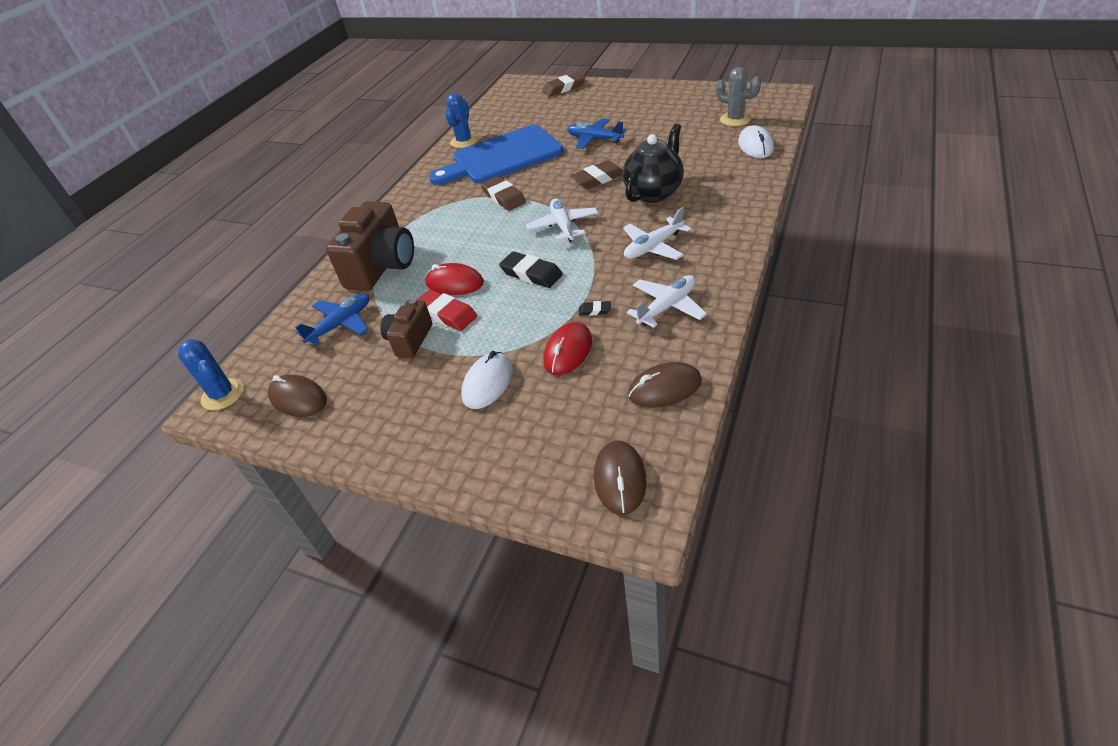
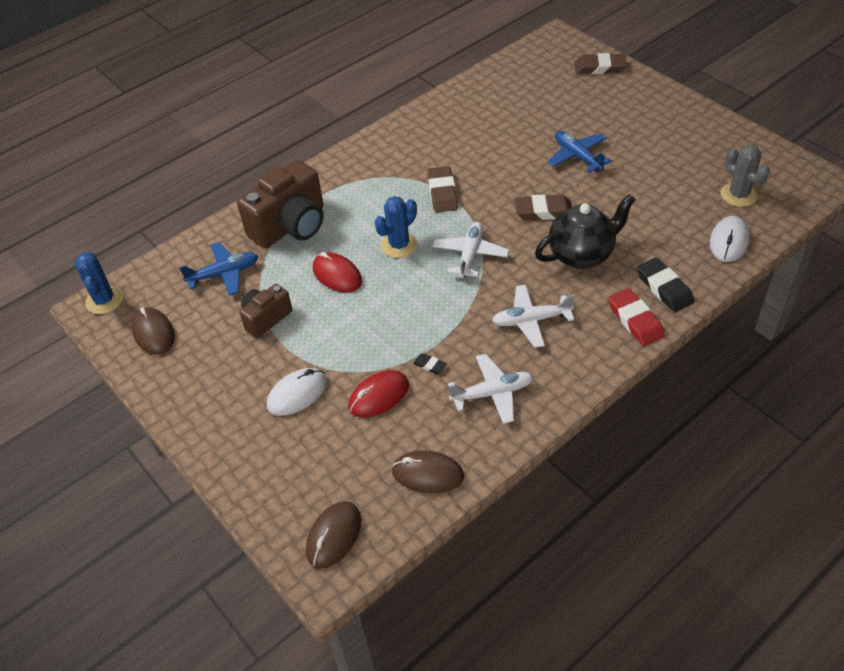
camera: 25 degrees right, 5 degrees up
red eraser [417,289,477,331] -> red eraser moved to [608,288,665,346]
blue cutting board [429,125,564,185] -> none
blue cactus [445,93,478,148] -> blue cactus moved to [374,196,417,258]
black eraser [499,251,563,288] -> black eraser moved to [637,257,694,312]

